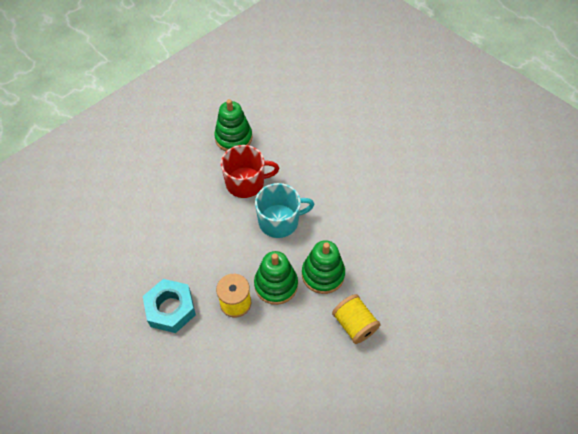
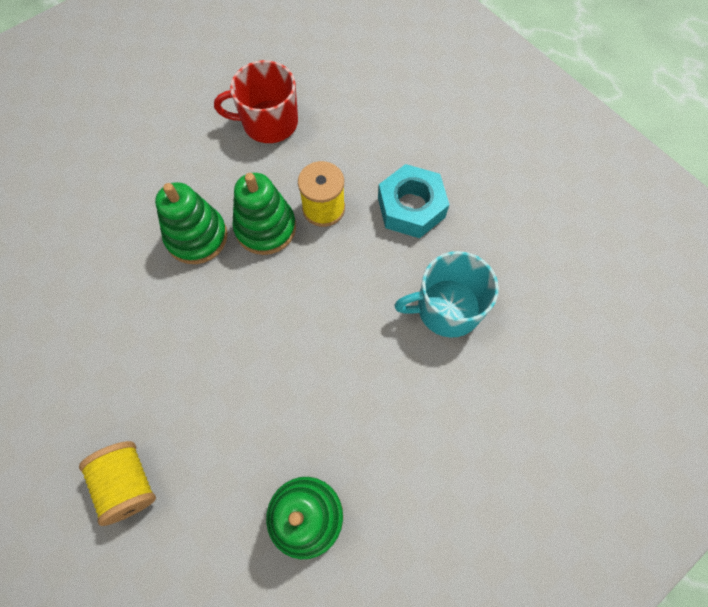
camera: 175 degrees left, 10 degrees up
red mug [221,145,279,198] -> red mug moved to [214,60,298,143]
turquoise mug [255,183,315,238] -> turquoise mug moved to [394,251,499,338]
yellow spool [332,294,381,344] -> yellow spool moved to [79,441,156,526]

